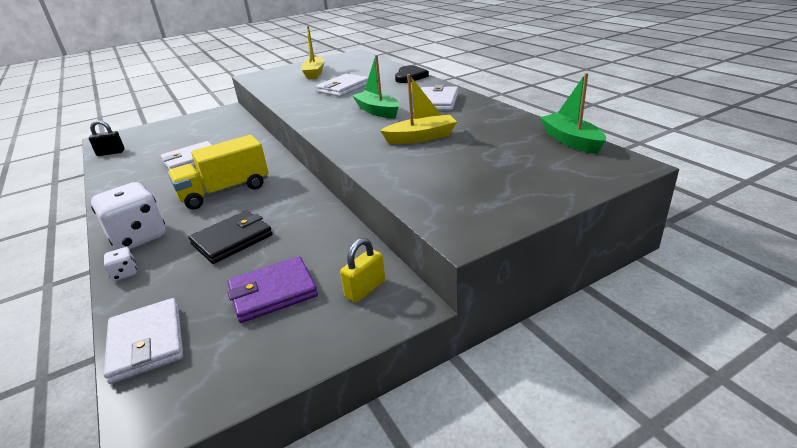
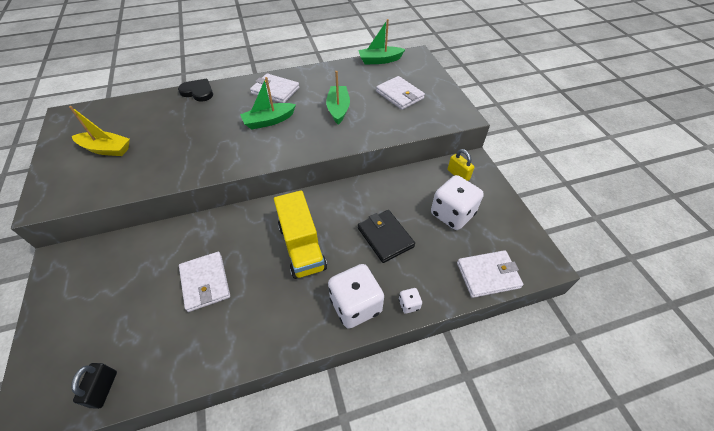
camera: 80 degrees left, 20 degrees up
purple wallet [227,256,318,323] -> white dice [431,175,484,230]
white wallet [316,74,368,97] -> white wallet moved to [376,76,425,110]
yellow boat [380,74,457,144] -> green boat [326,71,350,125]

